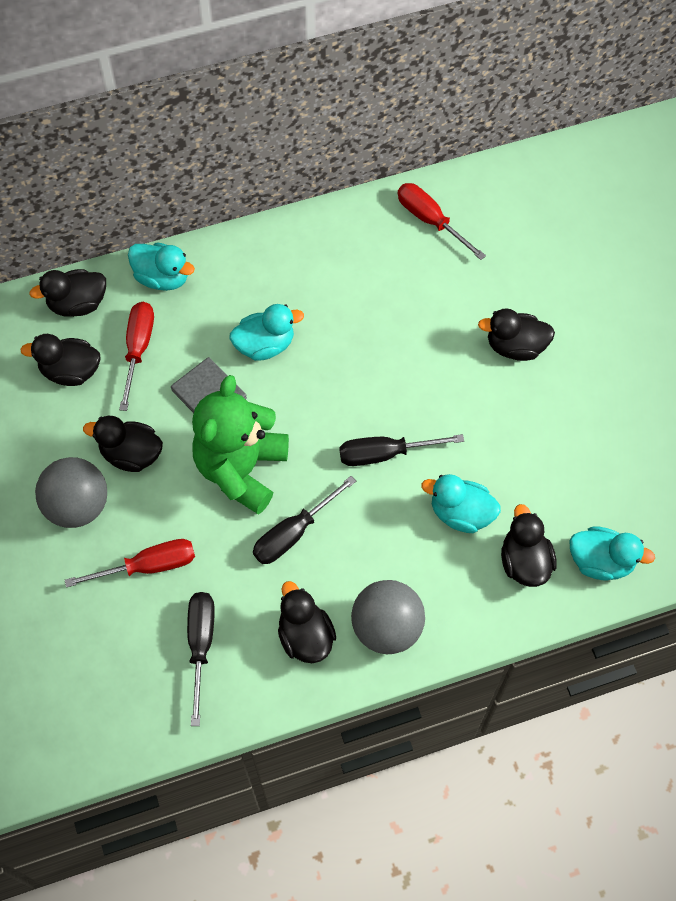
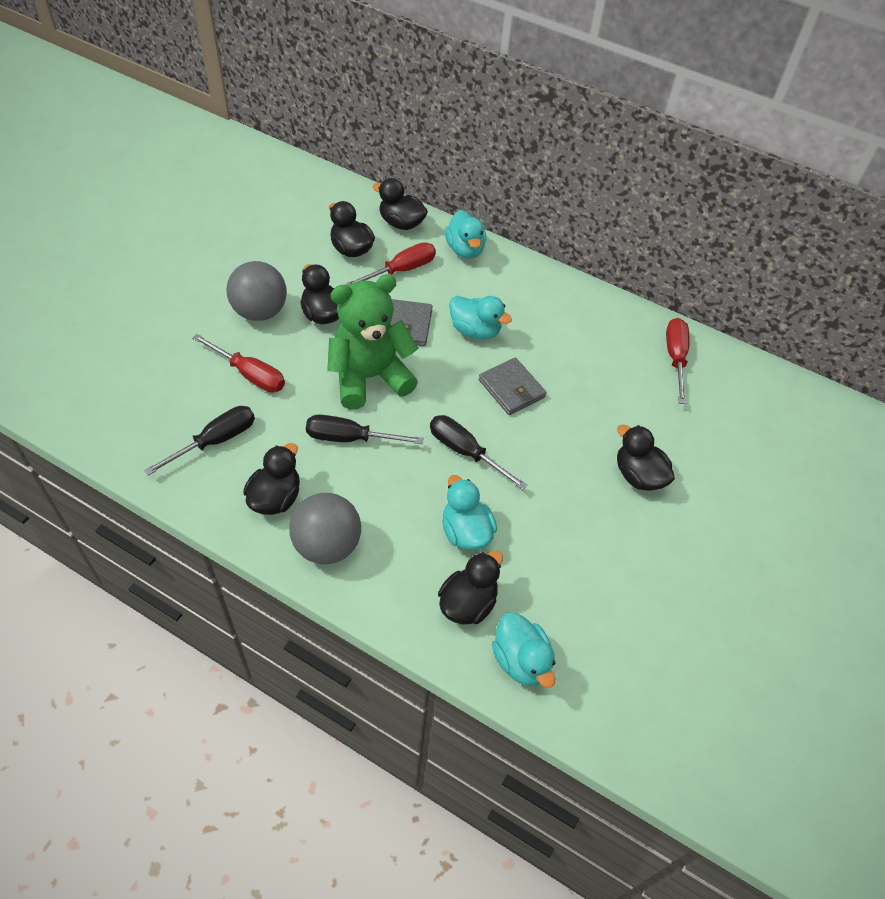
camera: 45 degrees right, 10 degrees down
none -> grey wallet [479,357,547,415]

